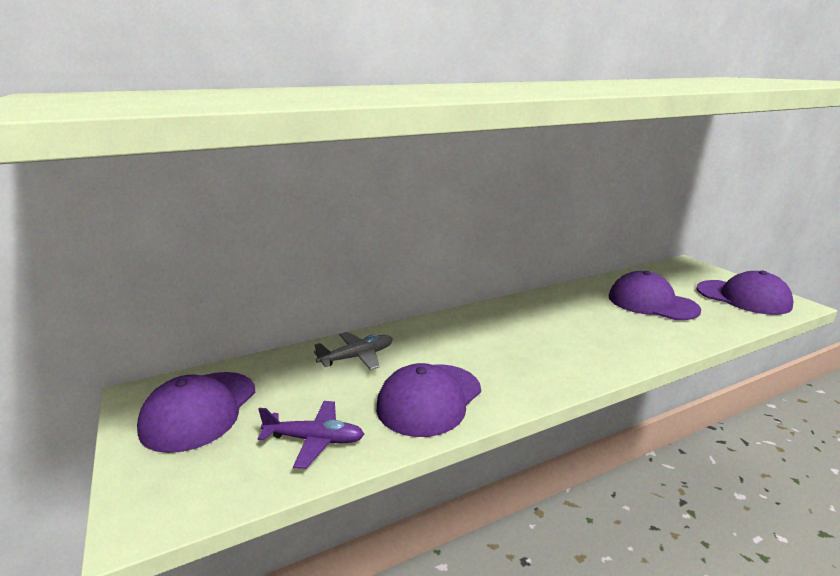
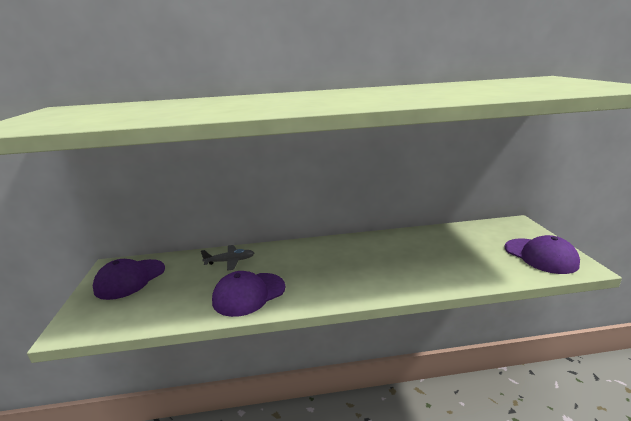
camera: 20 degrees right, 0 degrees up
purple plane [257,401,365,469] -> none
purple cap [609,271,701,320] -> none

